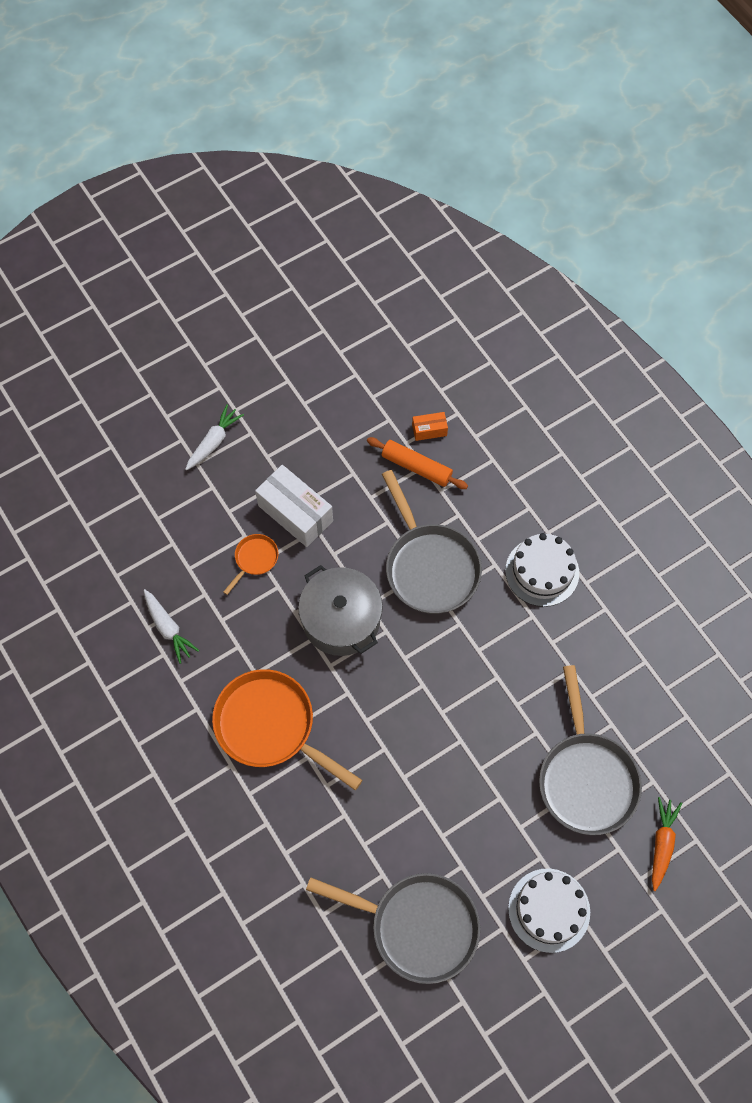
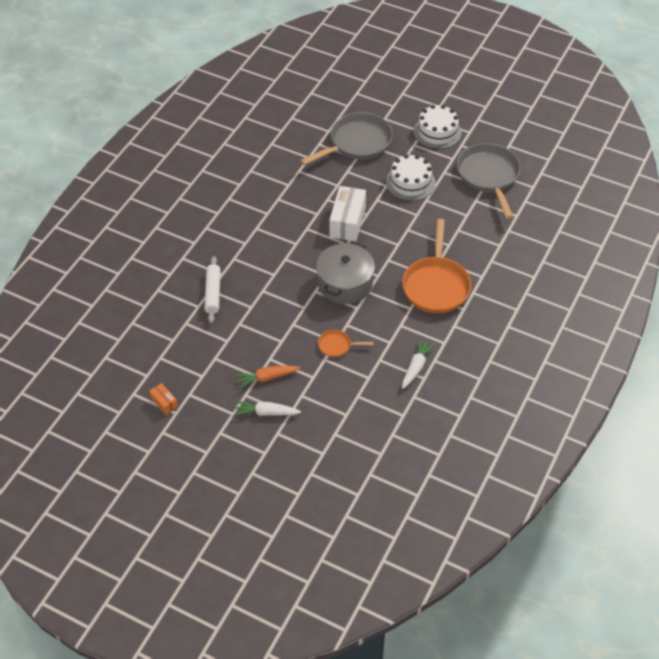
camera: 120 degrees left, 15 degrees down
white box [255,465,333,547] -> white box moved to [329,186,366,242]
orange rolling pin [367,437,468,489] -> white rolling pin [204,256,221,323]
grey pan [382,470,482,614] -> none
orange box [412,412,448,441] -> orange box moved to [149,383,178,415]
white cake [505,533,579,607] -> white cake moved to [386,154,435,201]
orange carrot [652,797,682,891] -> orange carrot moved to [235,366,300,389]

